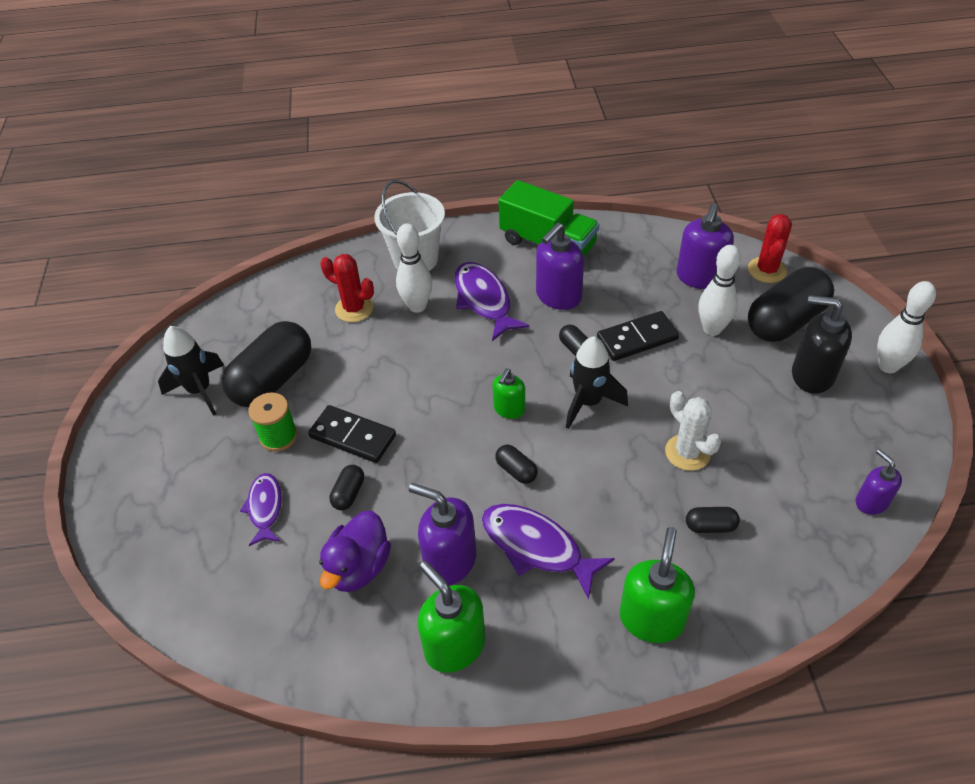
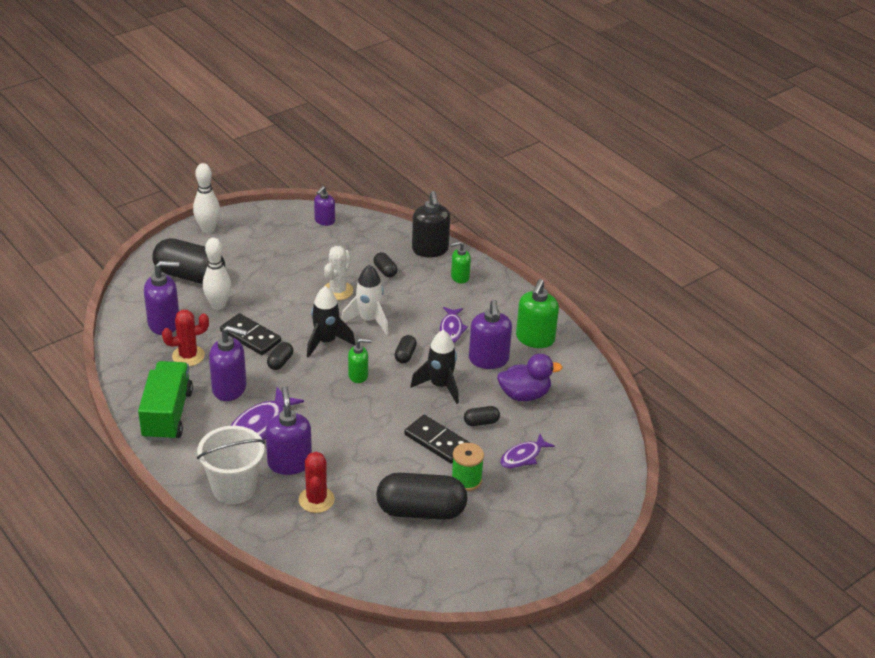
camera: 125 degrees left, 10 degrees down
black rocket [158,326,224,416] -> black rocket moved to [410,330,459,404]
black domino [308,405,396,463] -> black domino turned 45 degrees counterclockwise [405,415,470,464]
white bowling pin [396,224,432,313] -> purple soap dispenser [266,386,312,475]
purple fish [482,504,615,599] -> purple fish [440,307,468,343], size x0.63
green soap dispenser [620,527,695,643] -> green soap dispenser [450,241,471,283], size x0.60
red cactus [748,214,792,283] -> red cactus moved to [162,310,209,366]
black soap dispenser [792,295,852,394] -> black soap dispenser moved to [412,191,450,257]
none -> white rocket [341,265,389,335]

